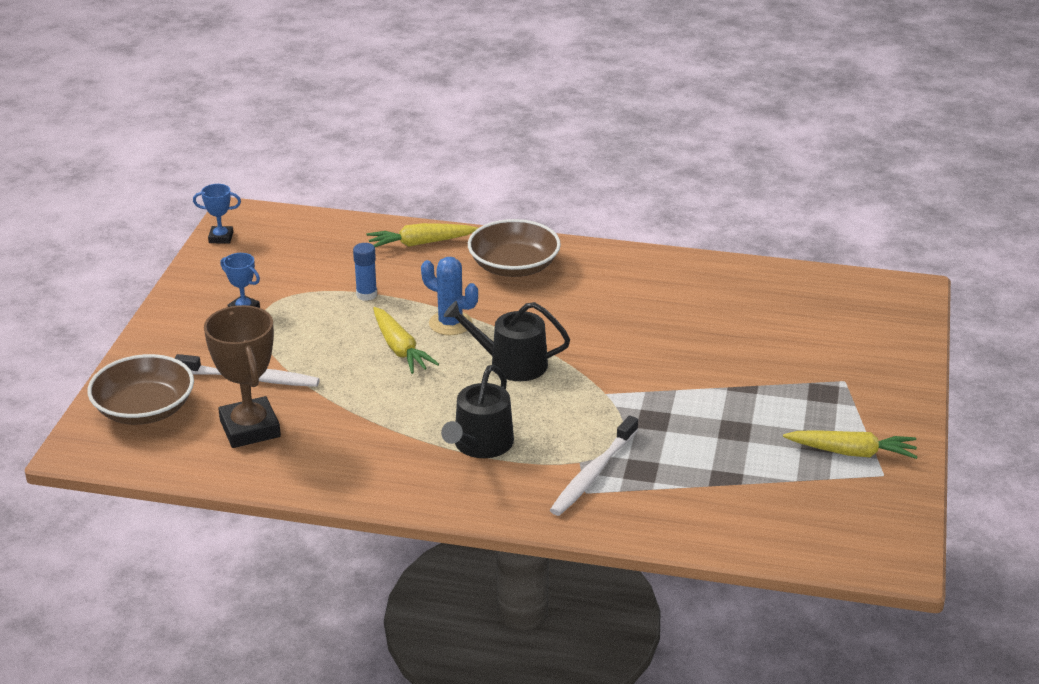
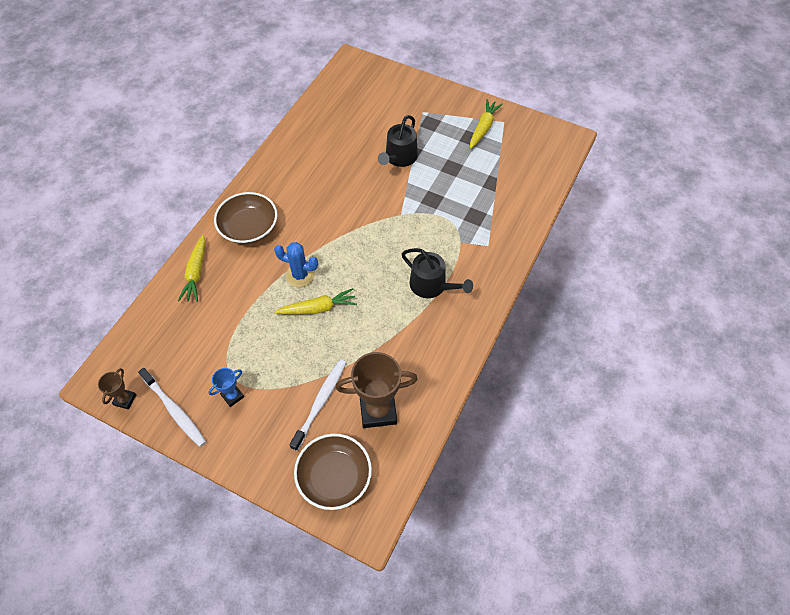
camera: 75 degrees left, 25 degrees up
blue trophy [193,184,241,244] -> brown trophy [98,368,136,410]
blue glue stick [353,243,377,301] -> none
blue cactus [421,257,478,335] -> blue cactus turned 60 degrees clockwise [274,242,318,287]
black watering can [444,301,570,381] -> black watering can moved to [378,115,418,167]
white toothbrush [550,416,638,516] -> white toothbrush moved to [138,368,206,447]

